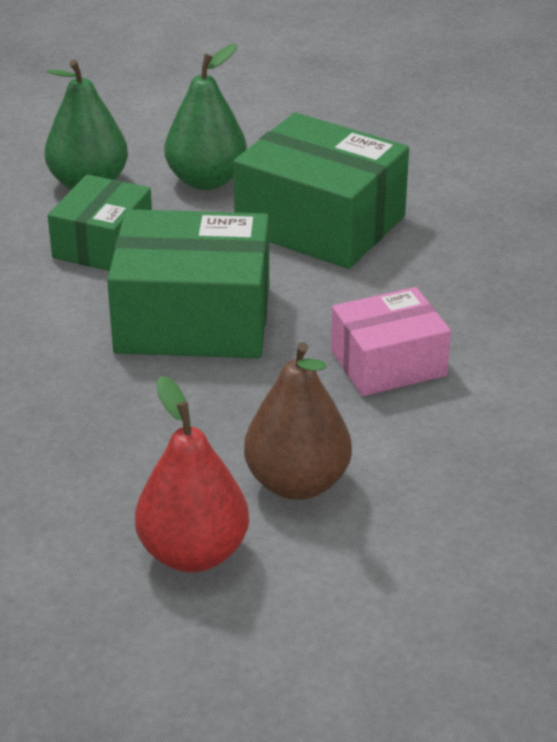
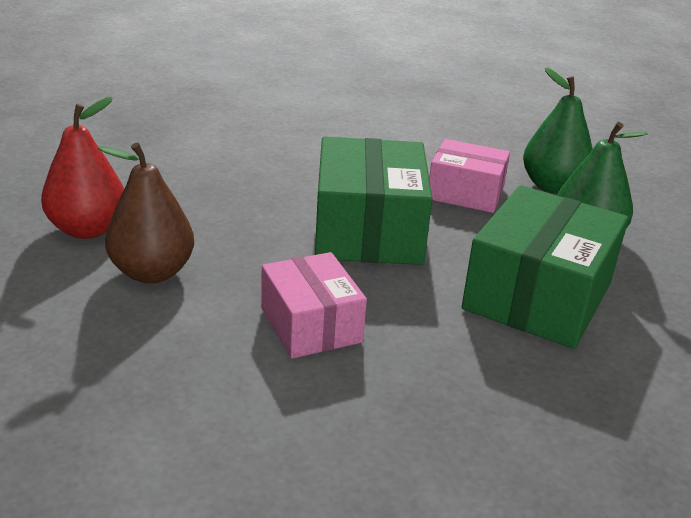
camera: 85 degrees right, 5 degrees down
green box [48,174,152,271] -> pink box [429,139,510,213]

